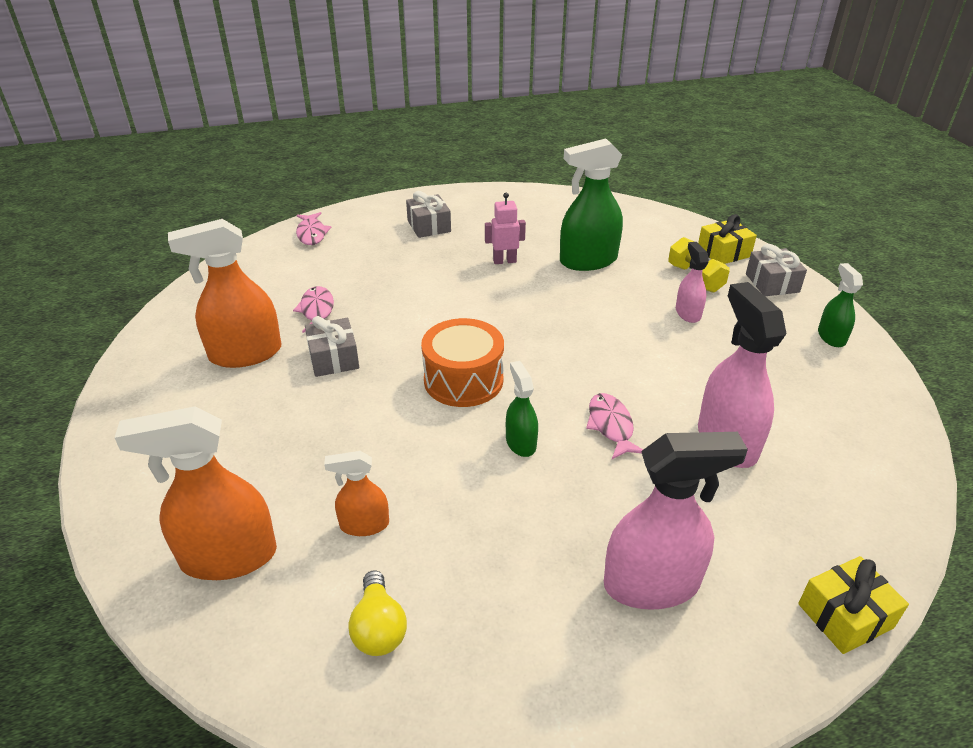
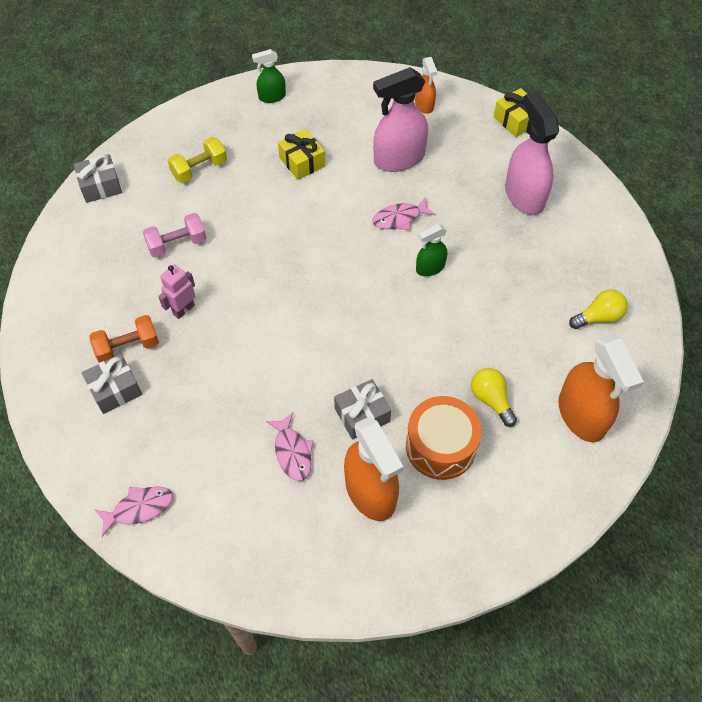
camera: 100 degrees left, 20 degrees up
pink fish [293,286,334,333] -> pink fish turned 90 degrees counterclockwise [266,413,313,481]
orange spray bottle [324,451,389,536] -> orange spray bottle moved to [415,57,437,114]
orange drum [421,318,504,407] -> orange drum moved to [406,396,482,480]
pink robot [485,193,526,264] -> pink robot turned 60 degrees clockwise [158,264,195,319]
green spray bottle [560,139,623,271] -> pink dumbbell [143,213,207,258]
pink spray bottle [676,242,709,323] -> none
yellow gift [698,214,757,264] -> yellow gift moved to [278,129,325,180]
grey gift [746,244,807,296] -> grey gift moved to [73,154,122,203]
none -> orange dumbbell [89,315,159,363]
none -> yellow light bulb [471,368,517,427]

